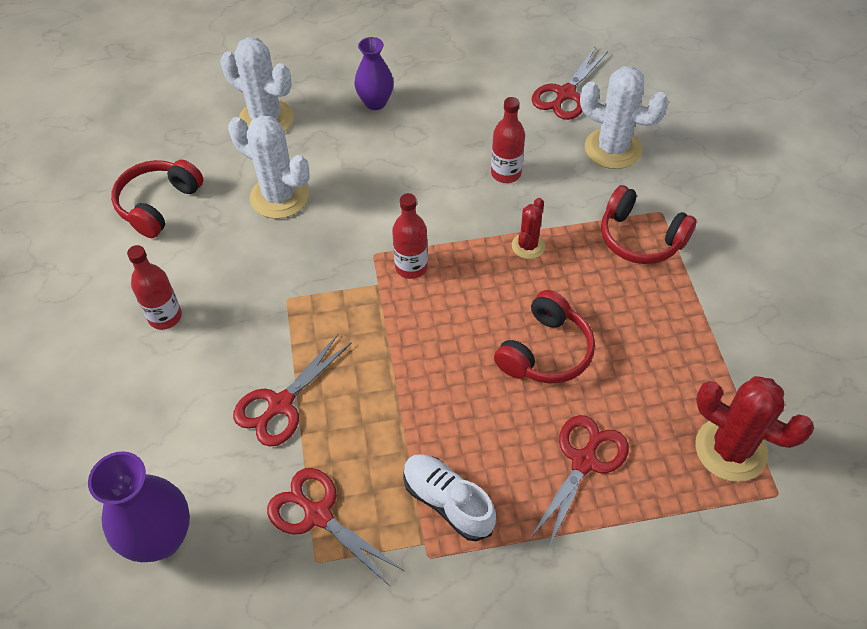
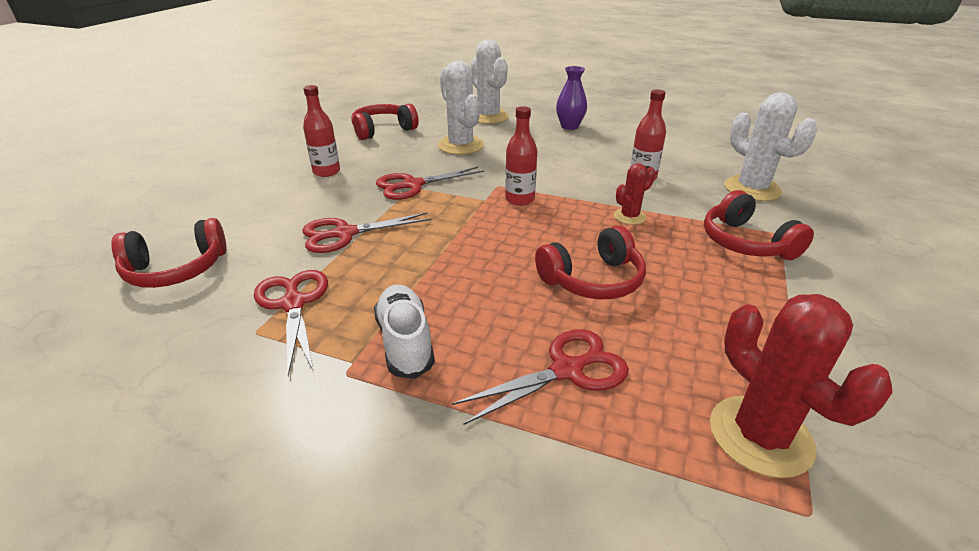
camera: 30 degrees right, 20 degrees down
purple vase [88,451,190,562] -> red headphones [111,218,226,288]
red scissors [532,47,608,120] -> red scissors moved to [376,167,484,200]

